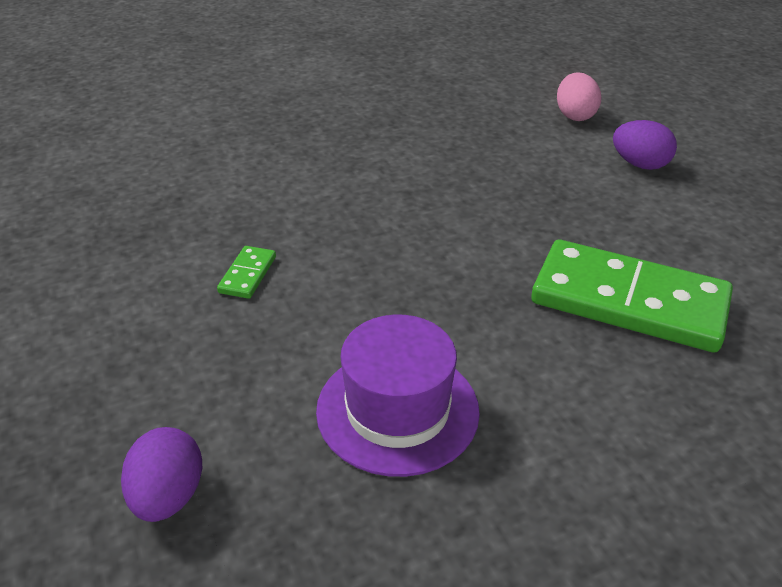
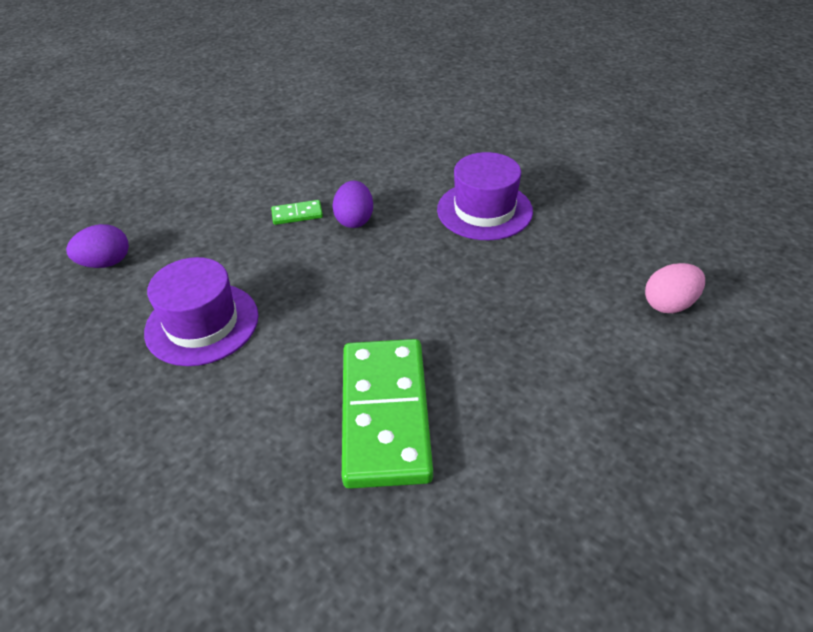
camera: 65 degrees right, 5 degrees up
purple egg [613,120,677,170] -> purple egg moved to [333,181,373,228]
none -> purple hat [437,152,533,240]

